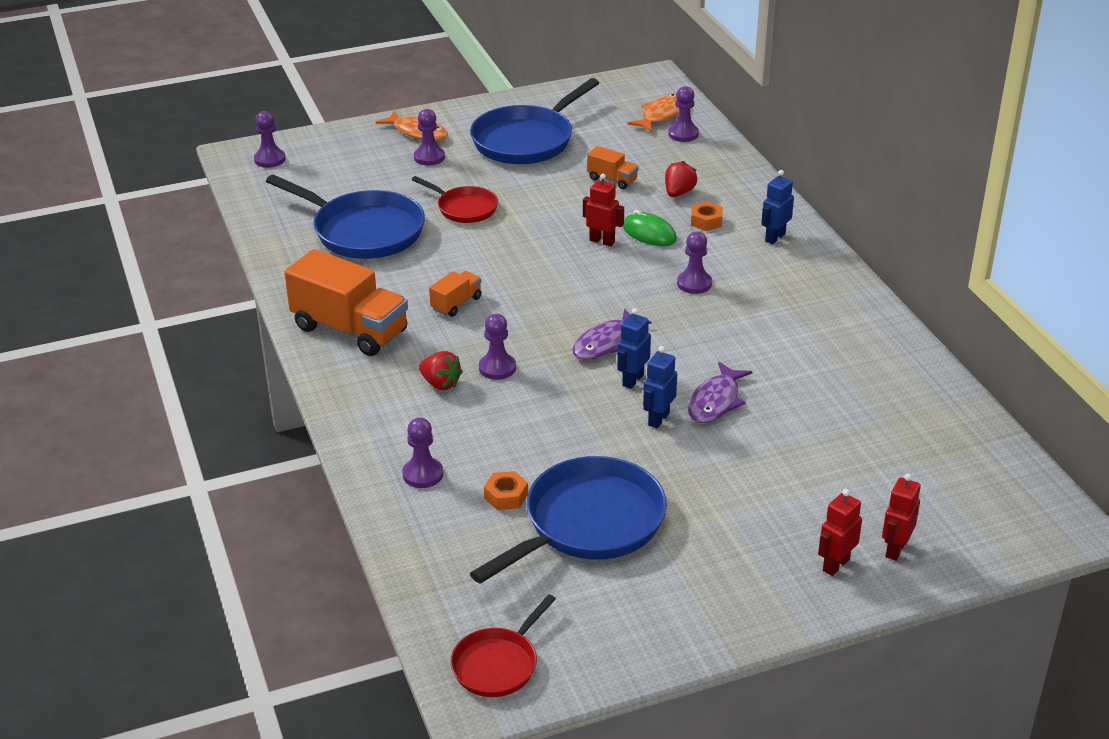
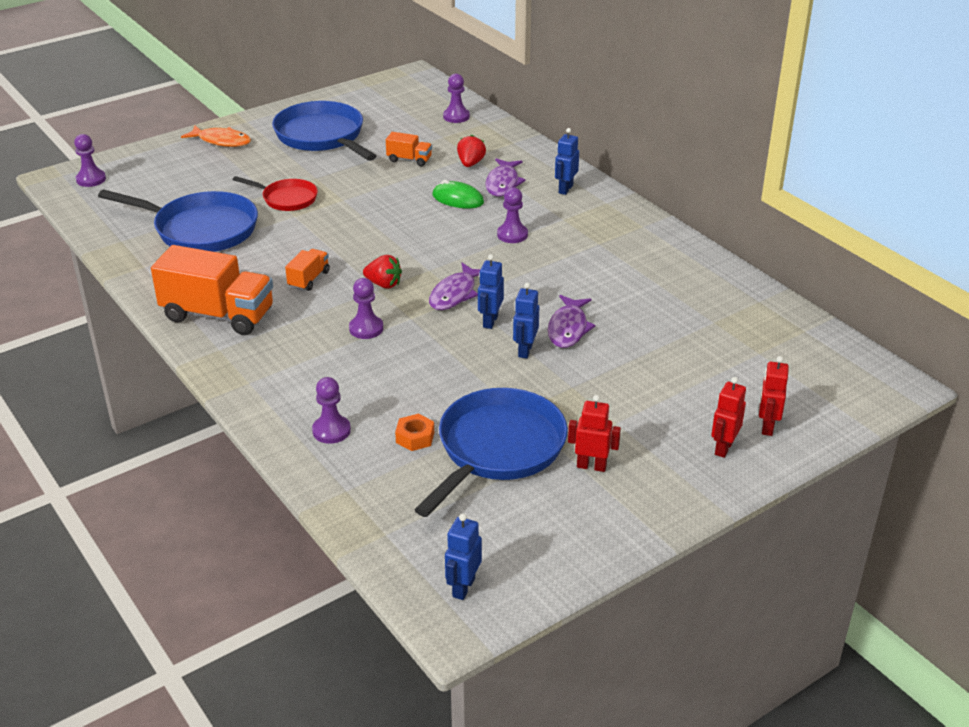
camera: 15 degrees left, 0 degrees up
purple pawn [414,109,445,165] -> none
red strawberry [419,351,463,390] -> red strawberry moved to [363,255,402,289]
red pan [450,594,556,697] -> blue robot [445,514,482,600]
blue pan [470,78,599,164] -> blue pan turned 120 degrees clockwise [272,101,376,161]
red robot [583,174,624,247] -> red robot moved to [568,395,621,472]
orange fish [627,94,679,132] -> none
orange nut [691,202,723,231] -> purple fish [485,158,526,197]

